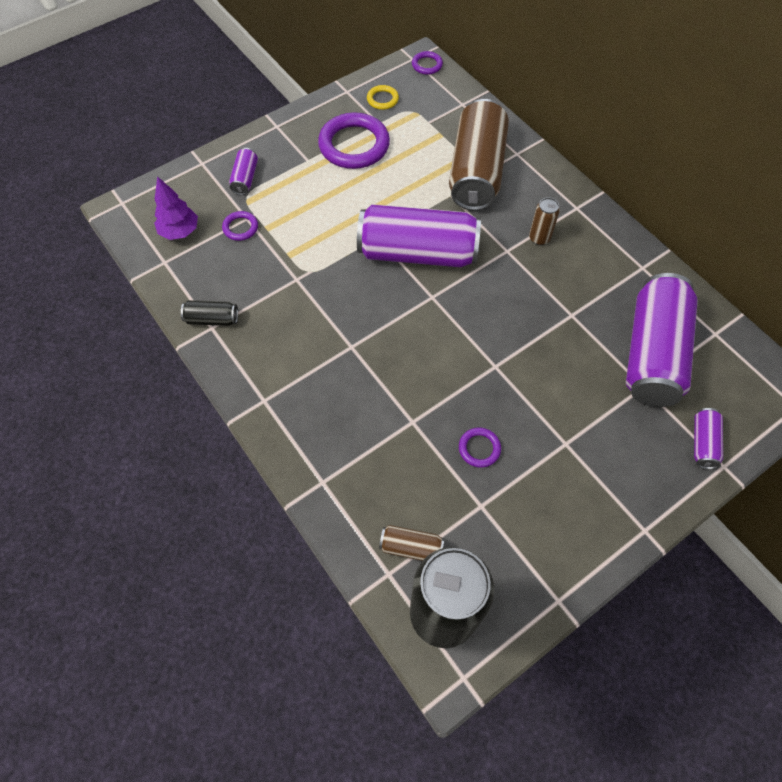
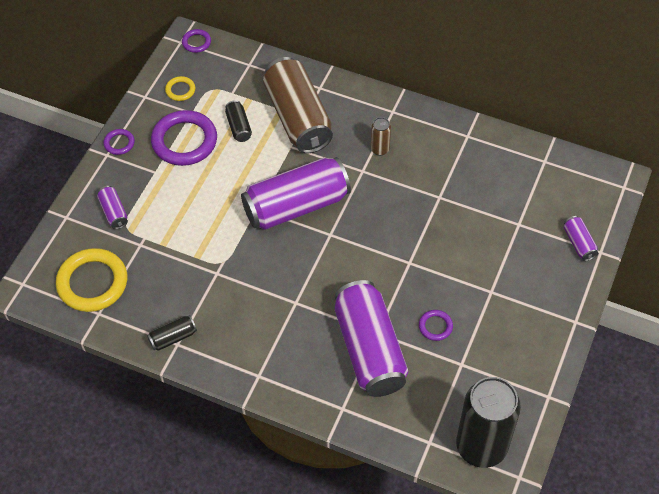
camera: 30 degrees left, 5 degrees down
purple tree [154,176,198,240] -> yellow ring [56,248,127,312]
purple ring [222,211,258,241] -> purple ring moved to [103,129,135,155]
brown can [379,525,444,561] -> none
purple can [626,273,698,407] -> purple can moved to [335,280,408,397]
none -> black can [225,100,252,142]

